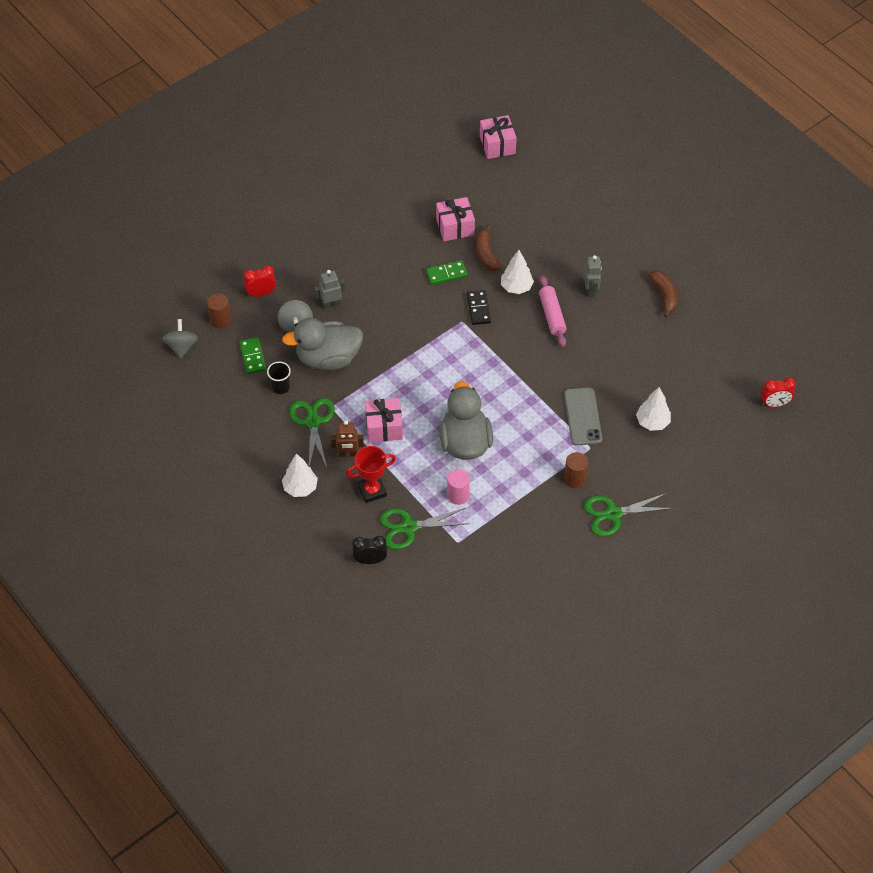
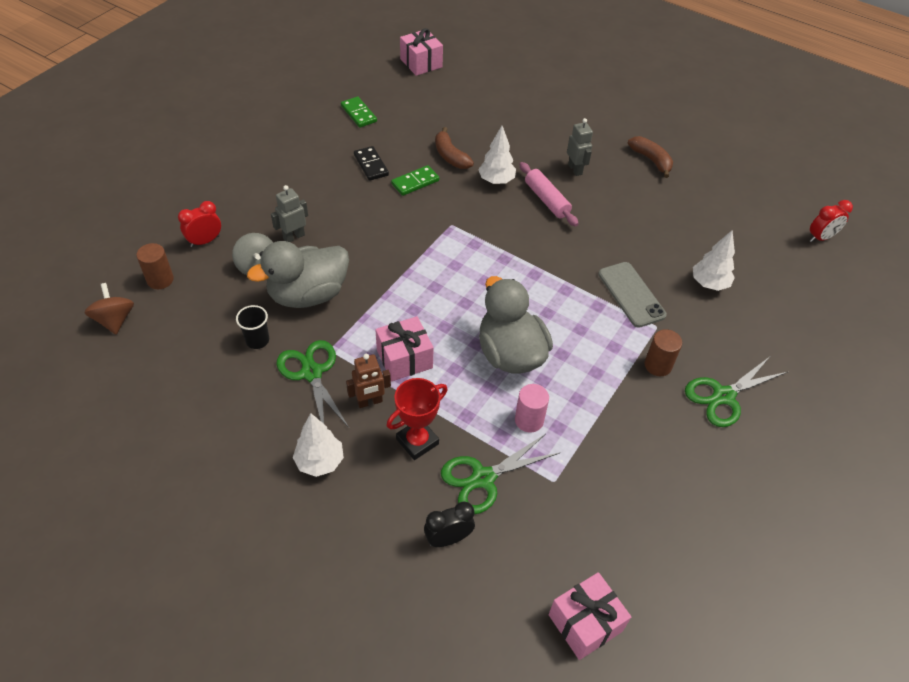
camera: 20 degrees left, 5 degrees down
grey spinning top [162,319,198,359] -> brown spinning top [84,283,134,334]
green domino [239,337,266,374] -> green domino moved to [341,97,377,128]
pink gift [436,197,475,241] -> pink gift moved to [549,572,631,660]
black domino [467,290,491,325] -> black domino moved to [354,146,389,181]

